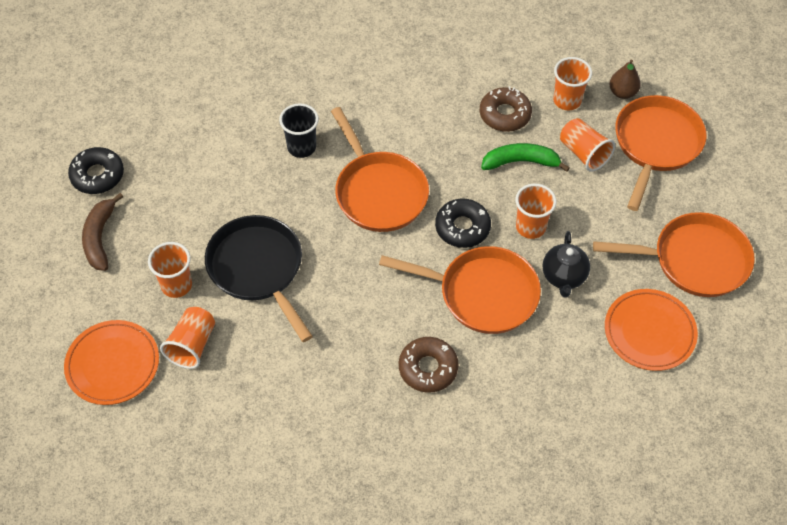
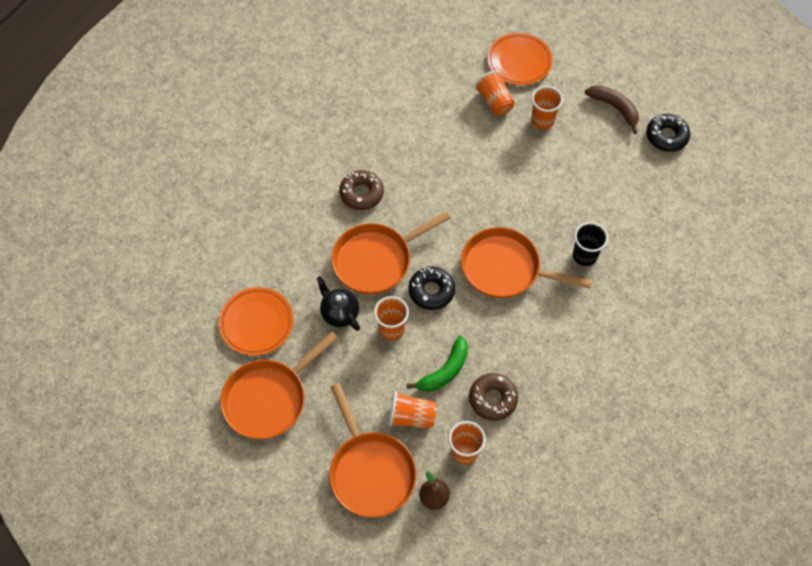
camera: 135 degrees right, 5 degrees up
black pan [205,215,313,342] -> none

